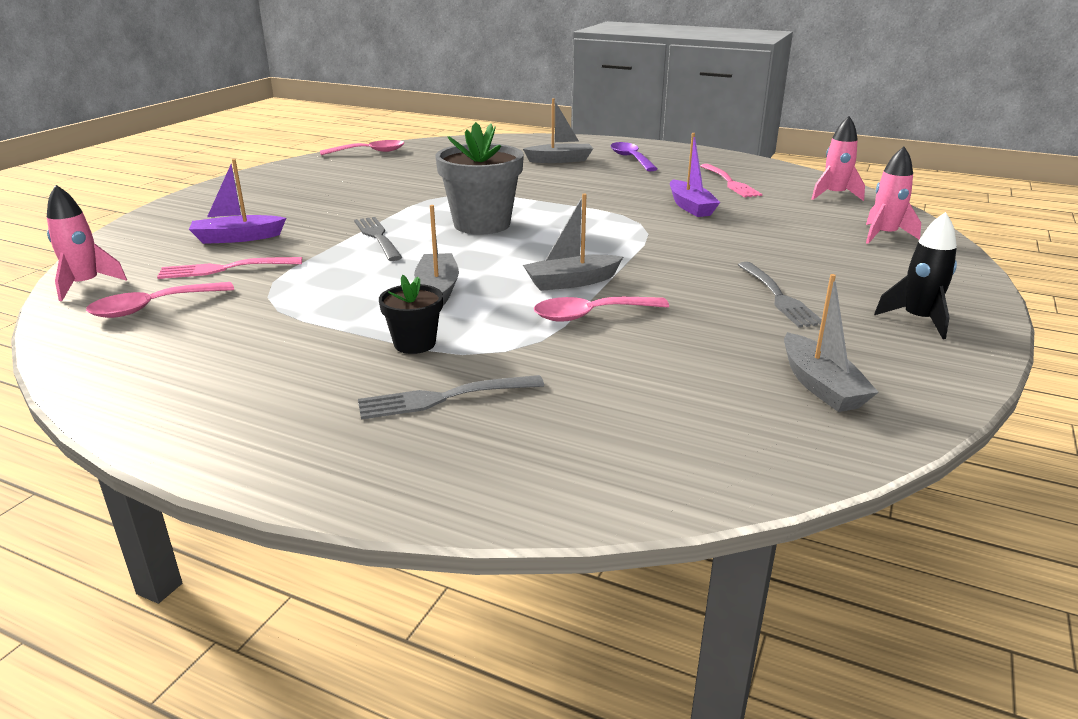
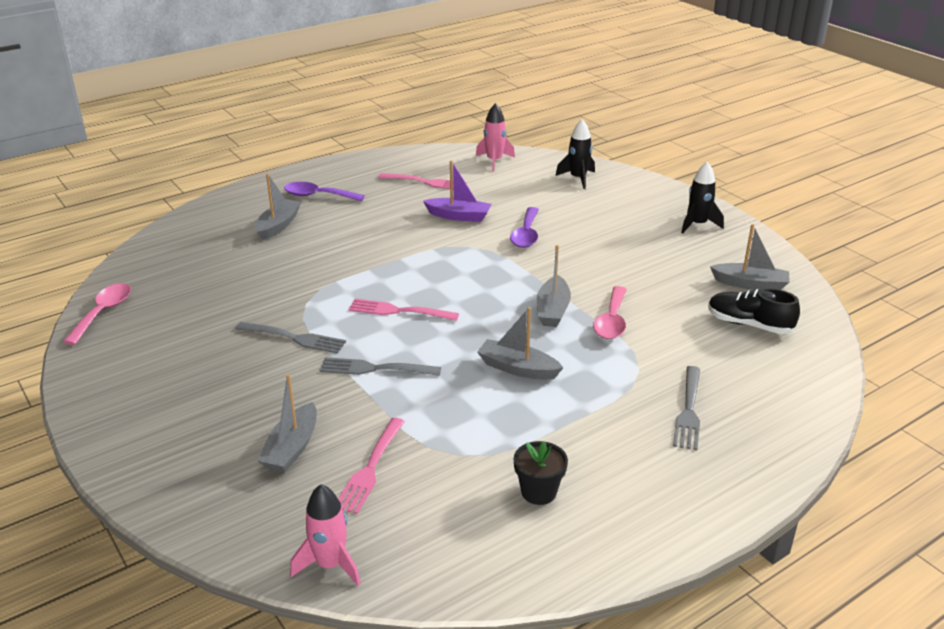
camera: 60 degrees left, 5 degrees up
pink spoon [86,282,234,318] -> none
purple boat [189,159,286,244] -> grey boat [258,374,317,473]
black flower pot [379,275,443,354] -> black flower pot moved to [514,441,568,505]
grey flower pot [435,122,524,235] -> pink fork [348,299,459,321]
grey fork [738,262,822,328] -> grey fork moved to [235,322,346,354]
pink rocket [866,147,921,244] -> black rocket [555,119,595,189]
none -> purple spoon [510,207,539,248]
none -> black shoe [708,288,800,334]

